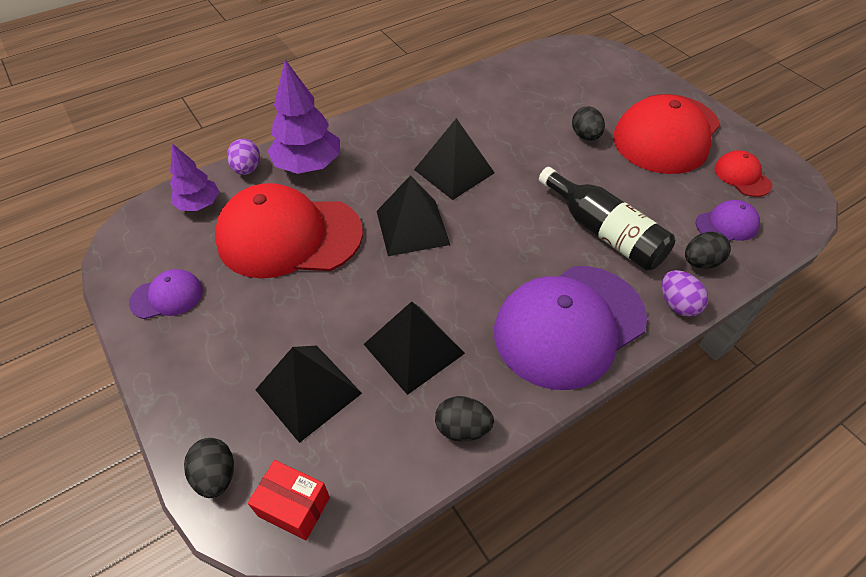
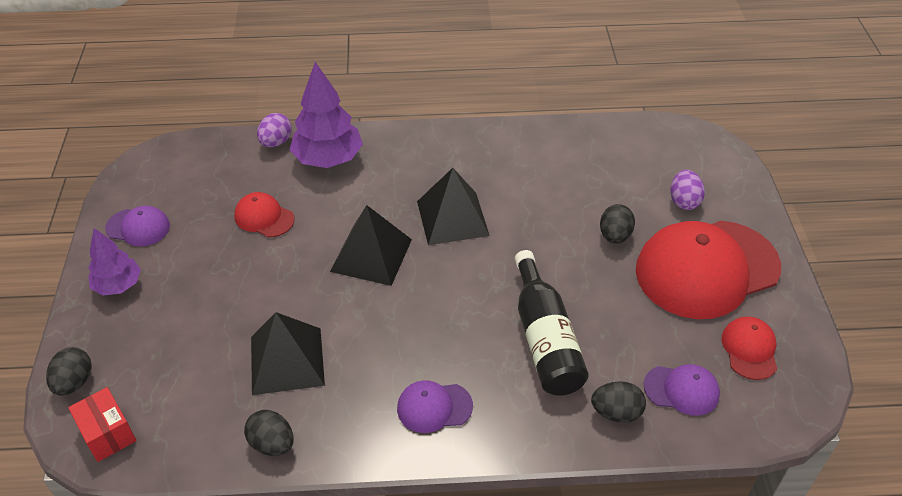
camera: 30 degrees right, 5 degrees down
purple tree [170,143,219,211] -> purple tree moved to [88,228,141,296]
red cap [215,183,363,279] -> red cap [234,192,295,238], size x0.45
black pyramid [255,346,362,443] -> none
purple cap [494,266,647,390] -> purple cap [397,380,473,433], size x0.45
purple egg [662,270,708,317] -> purple egg moved to [670,170,705,210]

